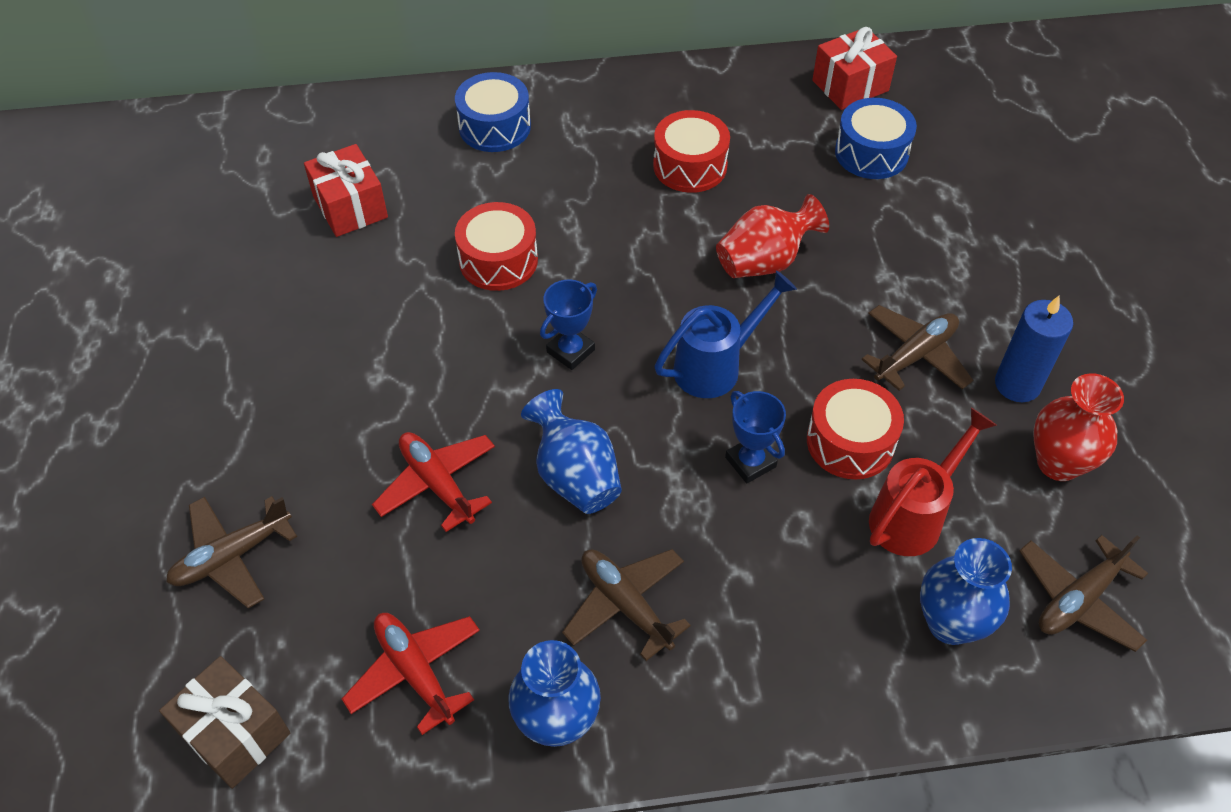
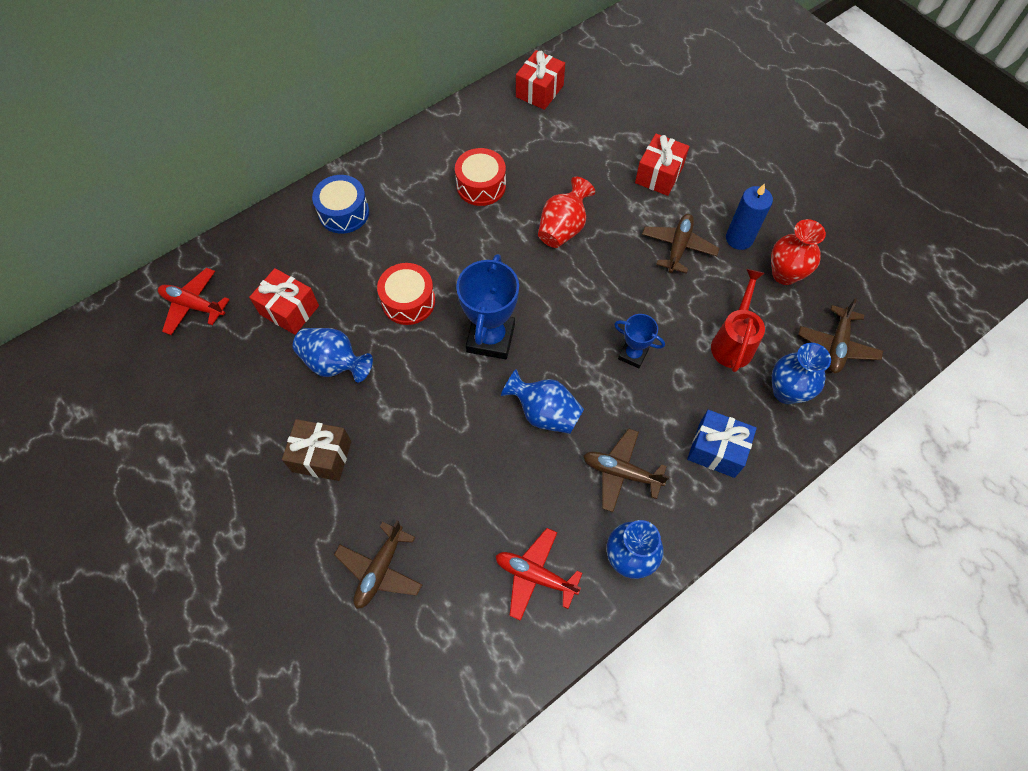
camera: 30 degrees left, 10 degrees up
brown gift [159,656,291,789] -> brown gift moved to [282,419,351,481]
red plane [372,432,495,532] -> red plane moved to [158,268,230,335]
blue trophy [540,279,597,370] -> blue trophy [456,254,519,359], size x1.80
blue watering can [654,270,797,398] -> none
red drum [807,379,904,479] -> none
blue drum [835,98,917,179] -> none
none -> blue vase [293,328,373,383]
none -> red gift [635,134,689,196]
none -> blue gift [687,410,757,478]

